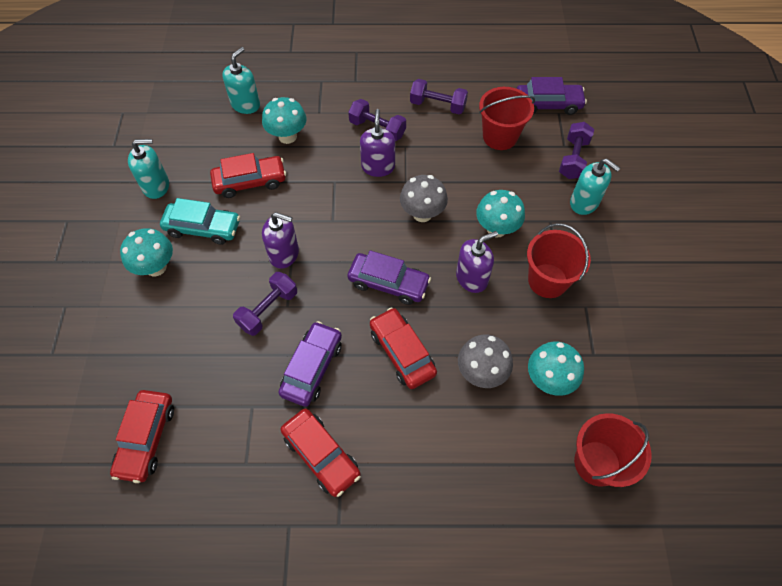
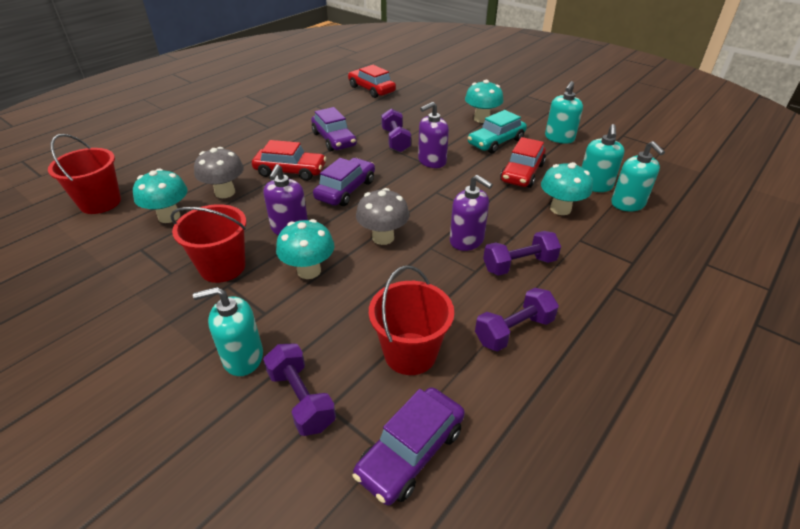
camera: 130 degrees right, 20 degrees down
red car [281,408,361,497] -> none
purple car [348,250,431,305] -> purple car turned 150 degrees clockwise [313,158,375,206]
none -> turquoise soap dispenser [582,124,624,192]

